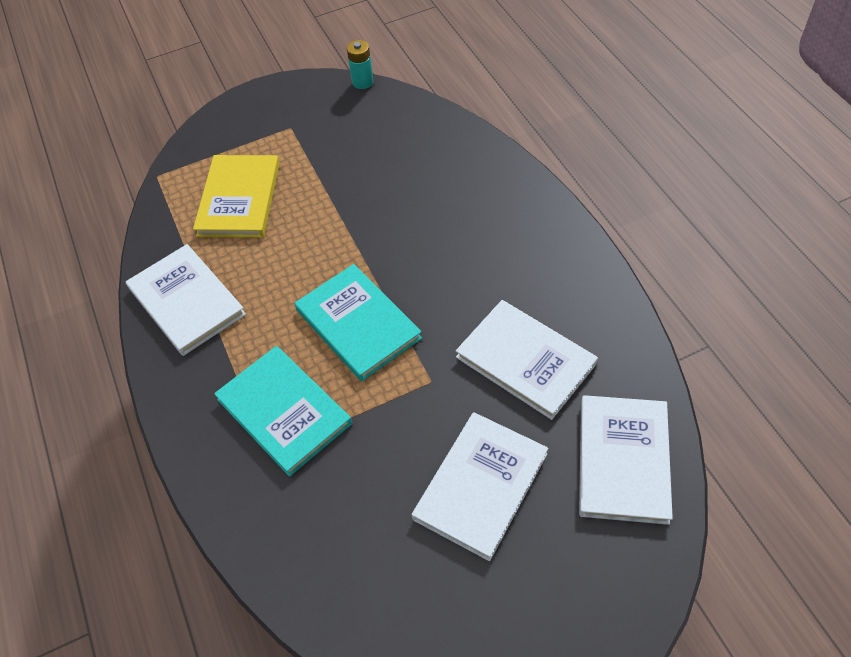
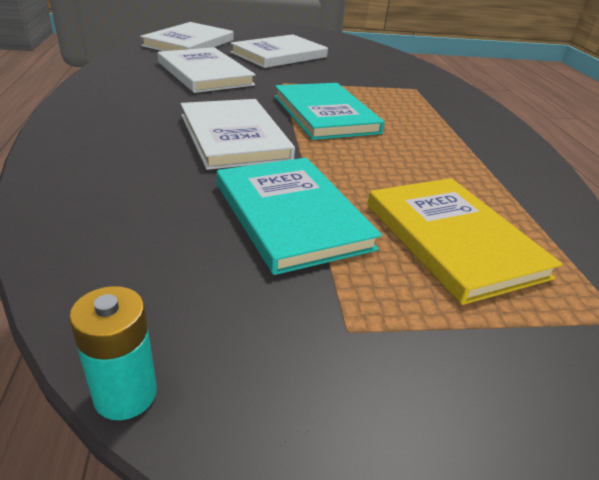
camera: 170 degrees left, 20 degrees down
white book [126,244,246,356] -> white book moved to [181,99,295,170]
yellow book [193,155,280,238] -> yellow book turned 45 degrees counterclockwise [367,178,562,305]
turquoise book [214,346,352,477] -> turquoise book moved to [217,158,382,275]

